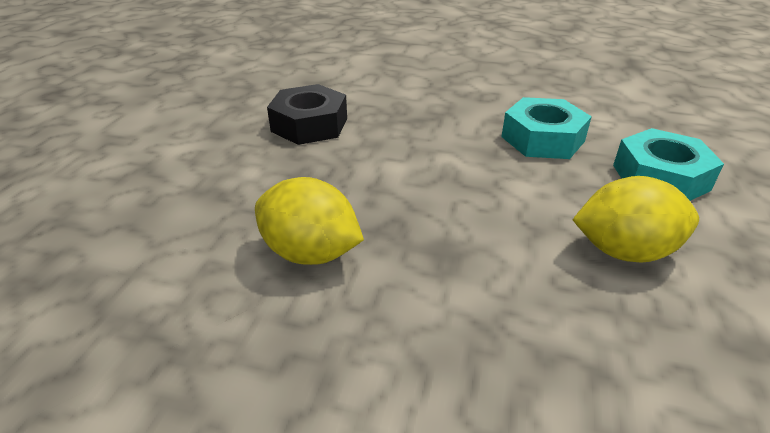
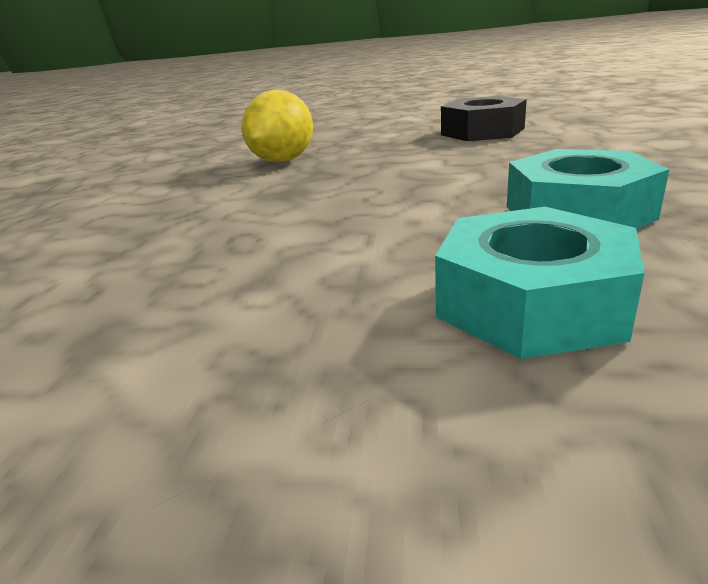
camera: 85 degrees right, 10 degrees down
yellow lemon [573,176,699,263] -> none

